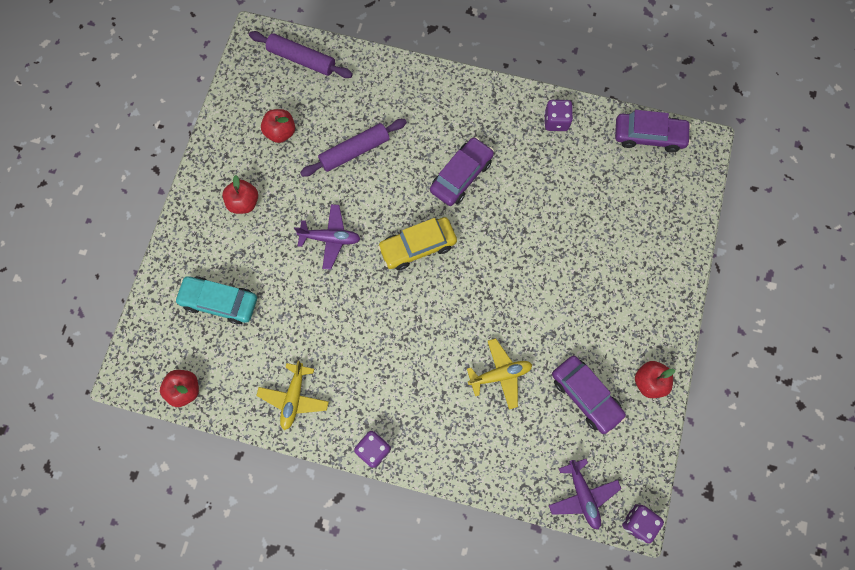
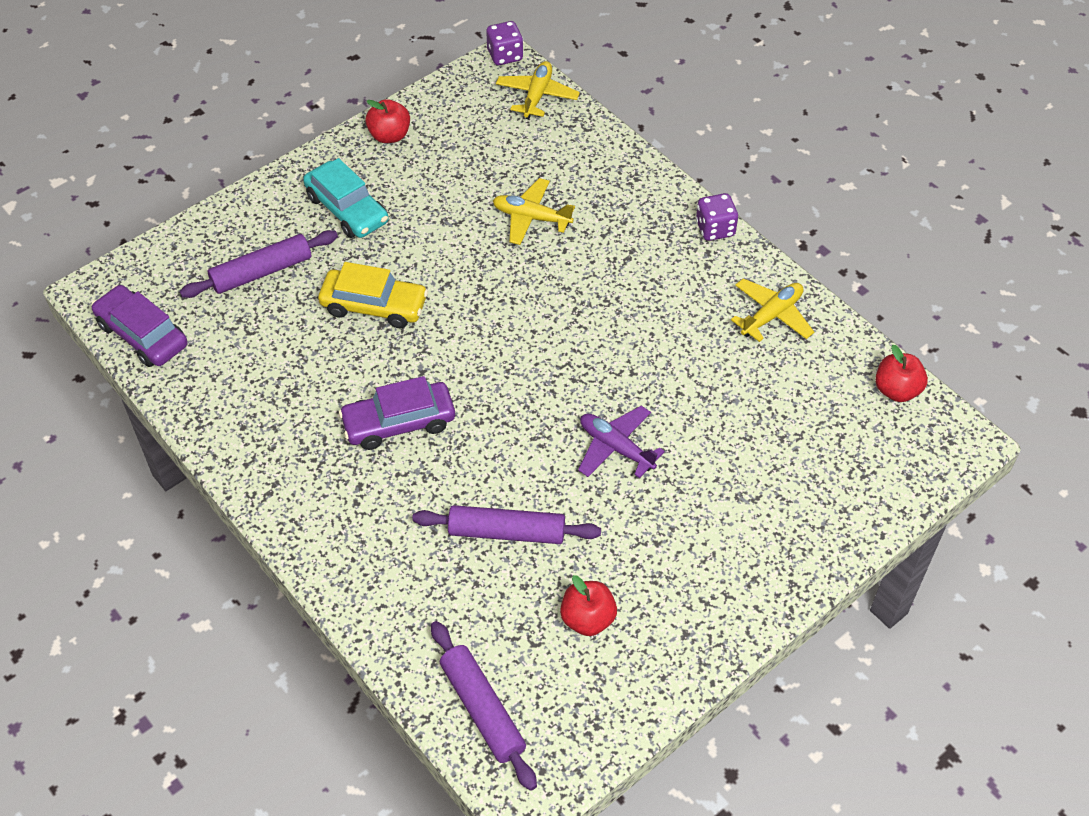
camera: 145 degrees left, 20 degrees down
turquoise car [175,276,257,325] -> turquoise car moved to [303,158,388,238]
red apple [222,175,258,214] -> none
yellow car [378,217,457,270] -> yellow car moved to [318,262,428,328]
purple dice [544,100,573,131] -> none
purple plane [548,459,621,530] -> yellow plane [496,61,580,119]
purple car [552,356,626,435] -> none
none -> purple rolling pin [180,230,338,298]

